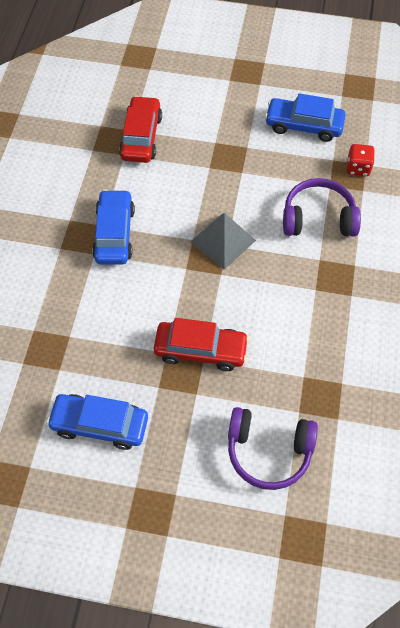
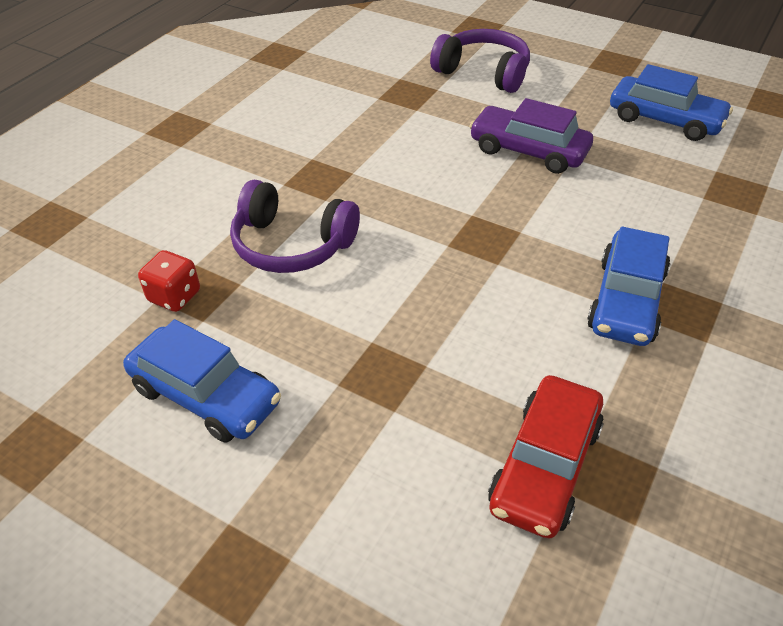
camera: 160 degrees left, 15 degrees down
red car [154,318,249,371] -> purple car [469,98,593,174]
grey pyramid [190,213,256,270] -> none

